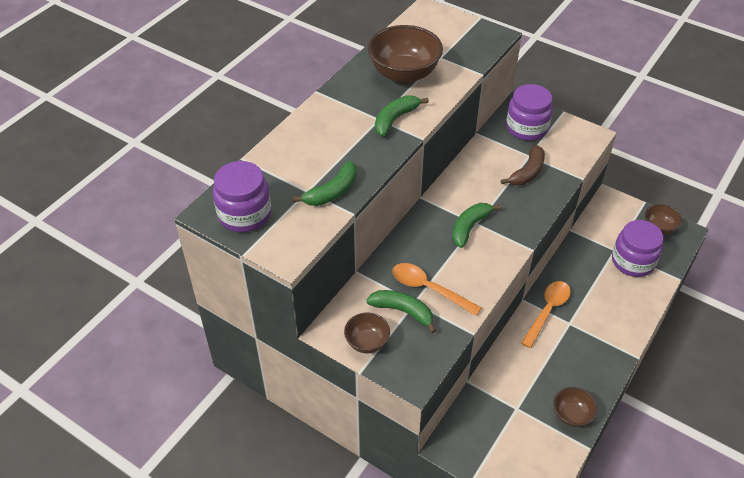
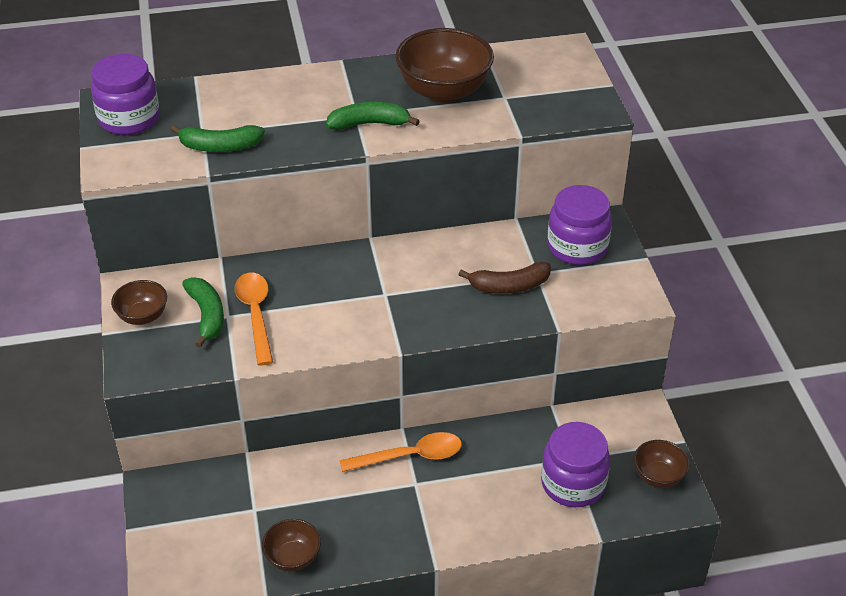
camera: 45 degrees right, 5 degrees down
green banana [452,203,501,248] -> none

